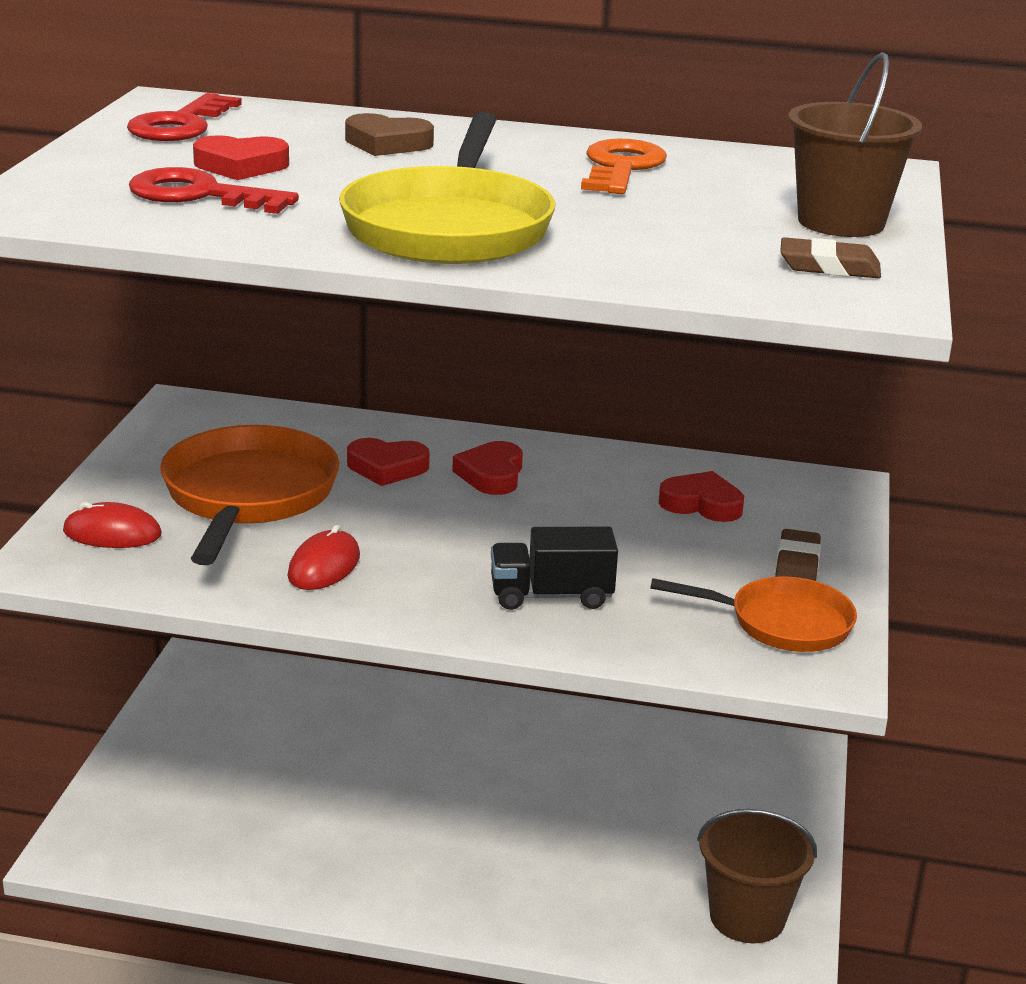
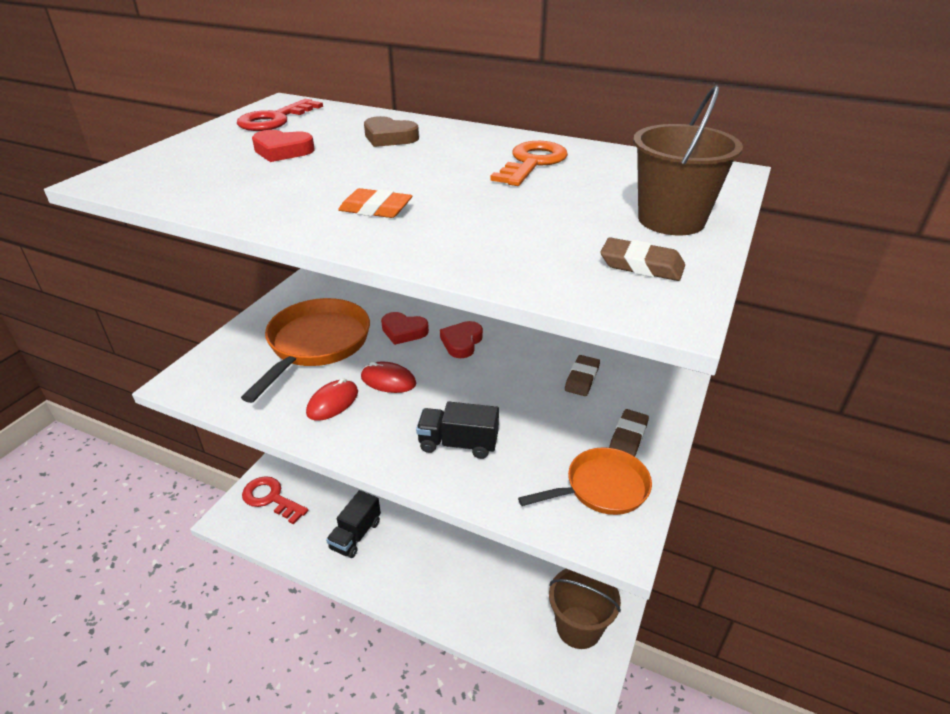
camera: 15 degrees right, 10 degrees up
red mouse [63,502,162,548] -> red mouse moved to [361,362,416,393]
red key [129,167,299,214] -> red key moved to [242,476,308,525]
yellow pan [339,112,555,264] -> orange eraser [338,188,412,218]
orange pan [650,577,857,652] -> orange pan turned 45 degrees counterclockwise [518,447,652,515]
red heart [659,471,744,522] -> brown eraser [565,355,600,396]
none -> black truck [326,490,381,558]

